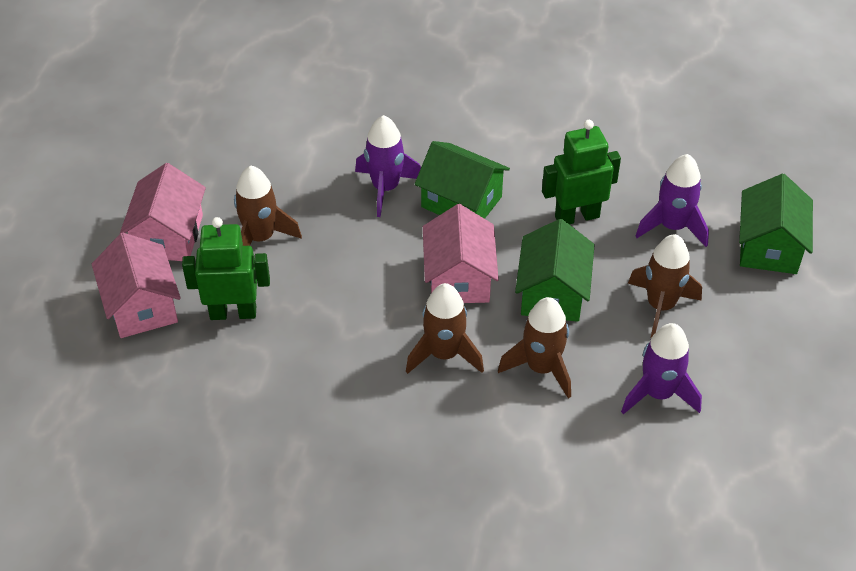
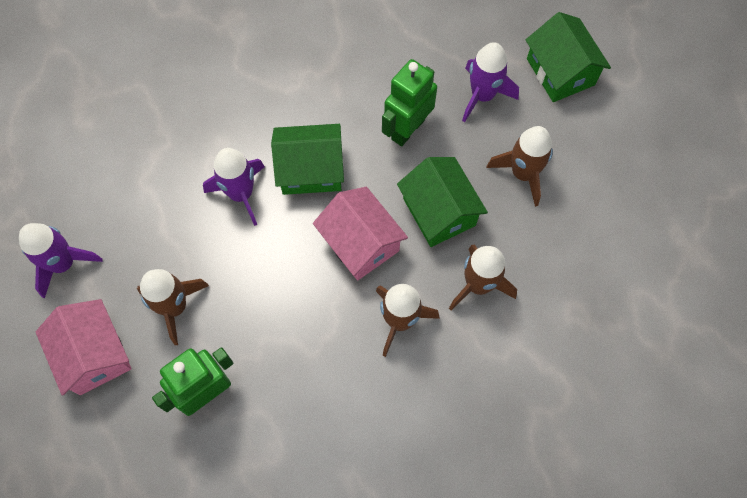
camera: 35 degrees left, 20 degrees up
pink house [92,233,181,338] -> none
purple rocket [621,323,702,414] -> purple rocket moved to [19,223,102,298]

